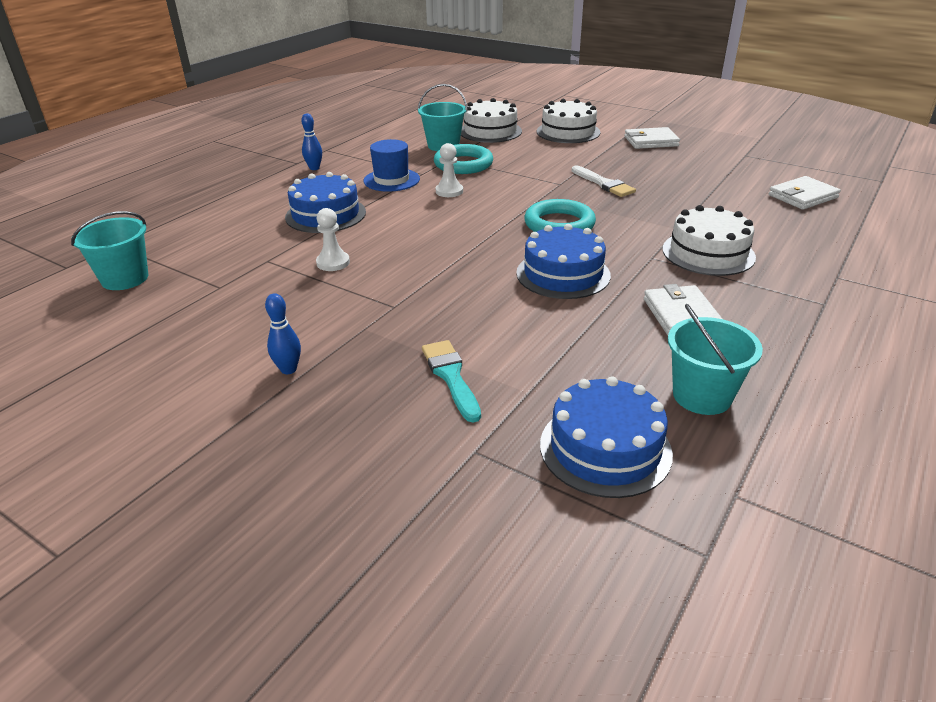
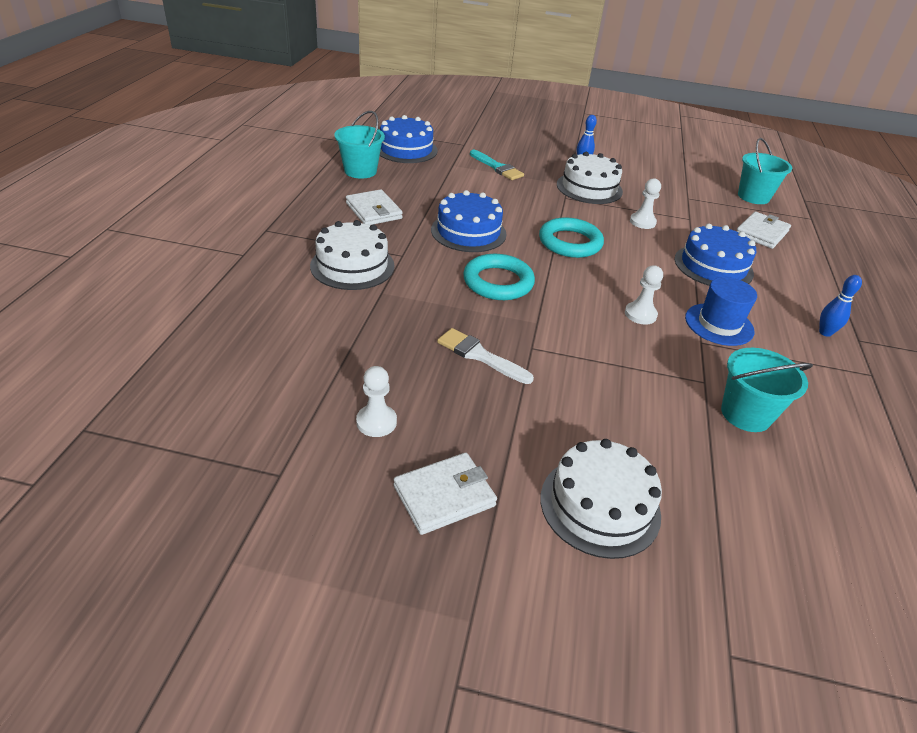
camera: 155 degrees right, 5 degrees up
turquoise ring [434,144,493,174] -> turquoise ring moved to [539,217,604,258]
white cake [461,98,522,143] -> white cake moved to [557,152,623,204]
white wallet [769,176,841,210] -> white wallet moved to [737,212,791,249]
none -> white pawn [356,366,397,437]

